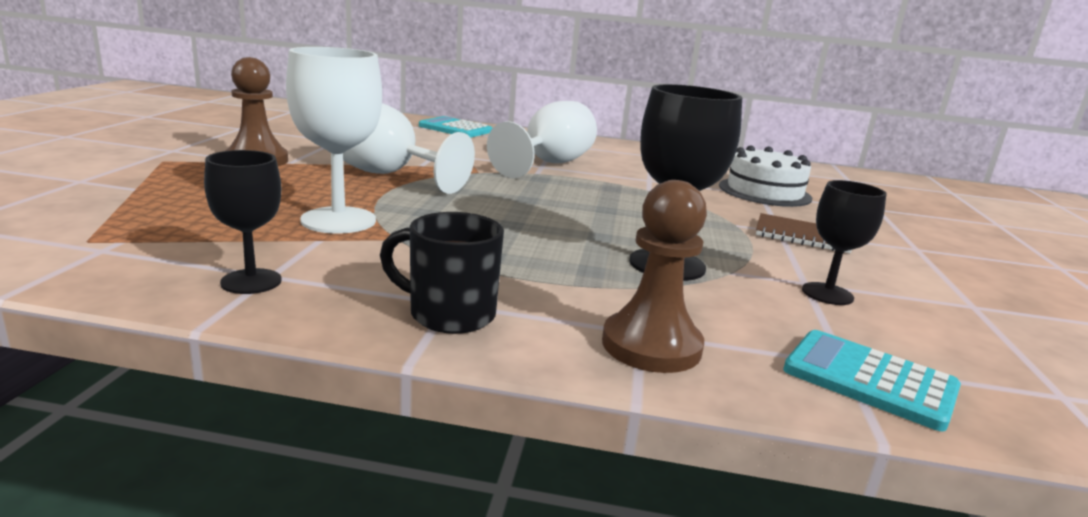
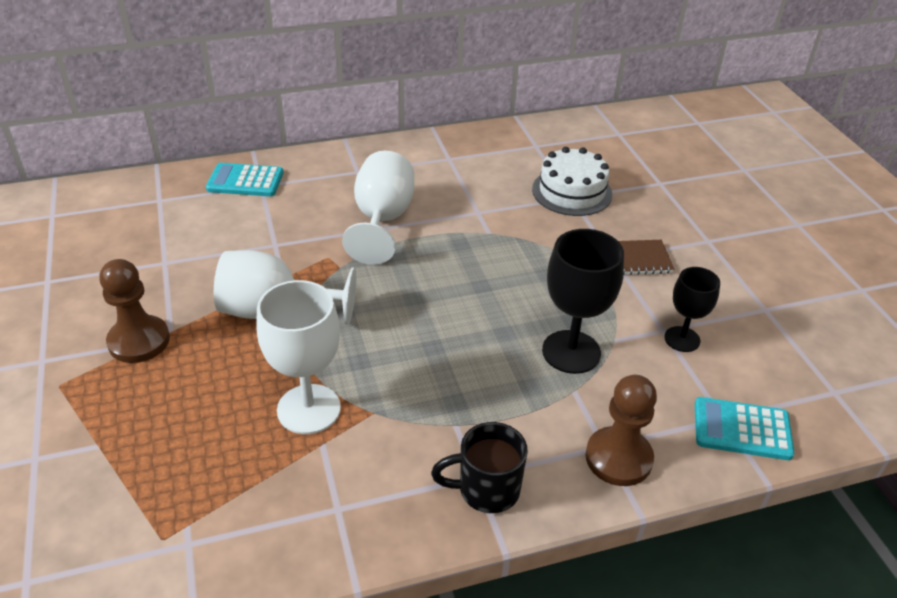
camera: 25 degrees left, 20 degrees up
black goblet [204,150,282,294] -> none

